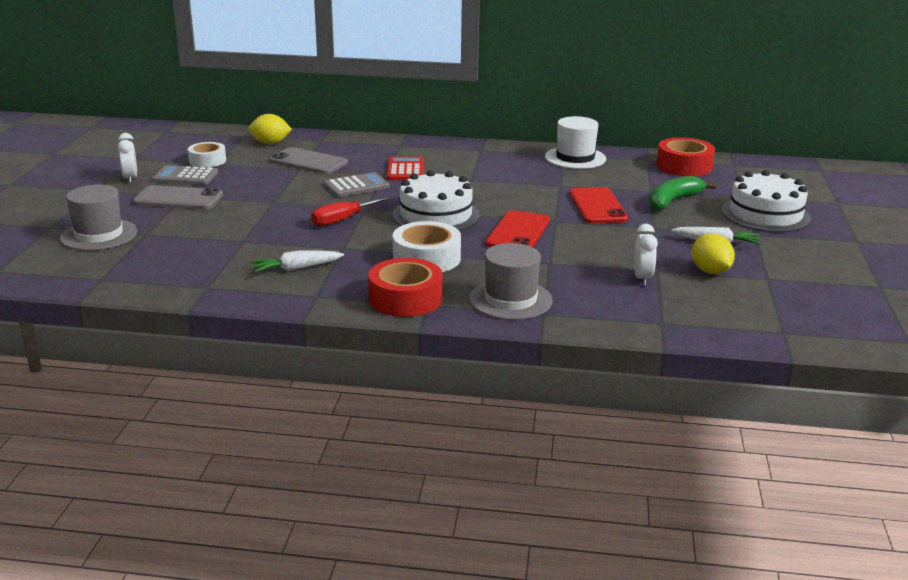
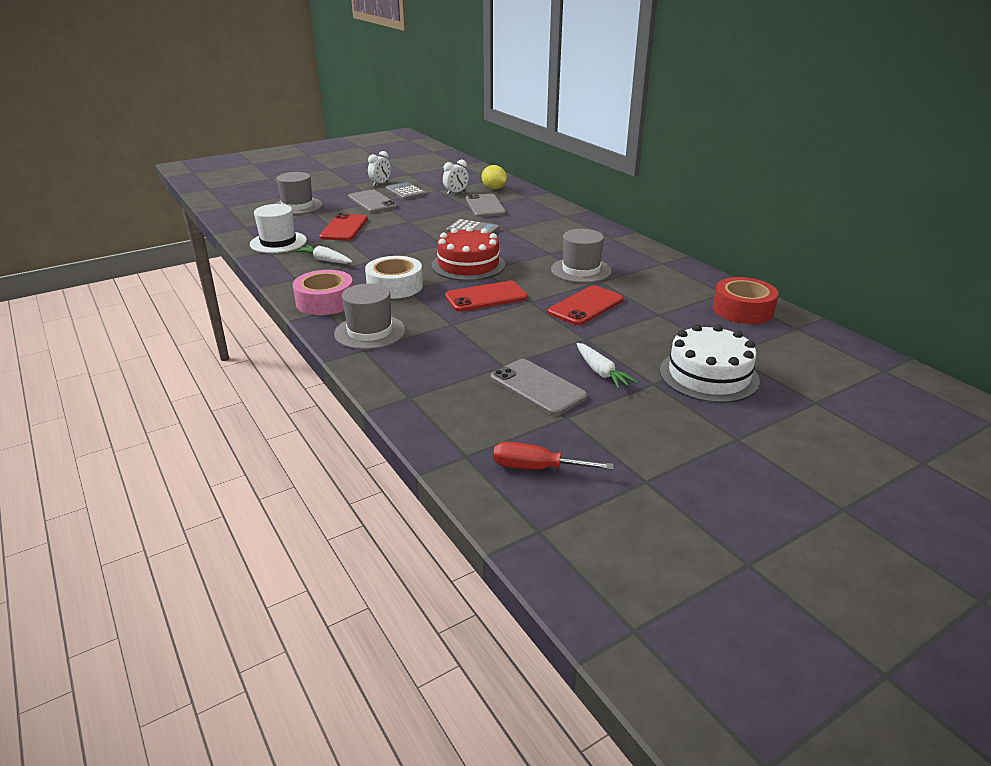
camera: 50 degrees right, 5 degrees up
white tape [188,142,226,167] -> none
red screwdriver [311,196,390,226] -> red screwdriver moved to [493,442,614,470]
red tape [368,258,443,317] -> pink tape [293,270,353,315]
red calculator [387,157,424,180] -> none
white cake [392,170,480,231] -> red cake [432,226,505,281]
white hat [545,116,606,169] -> white hat moved to [250,204,307,253]
white clock [634,224,658,286] -> white clock moved to [443,160,468,195]
green banana [650,176,716,210] -> none
yellow lemon [692,234,735,274] -> grey phone [491,359,587,416]
none -> red phone [319,213,368,241]
none -> grey hat [551,229,612,283]

